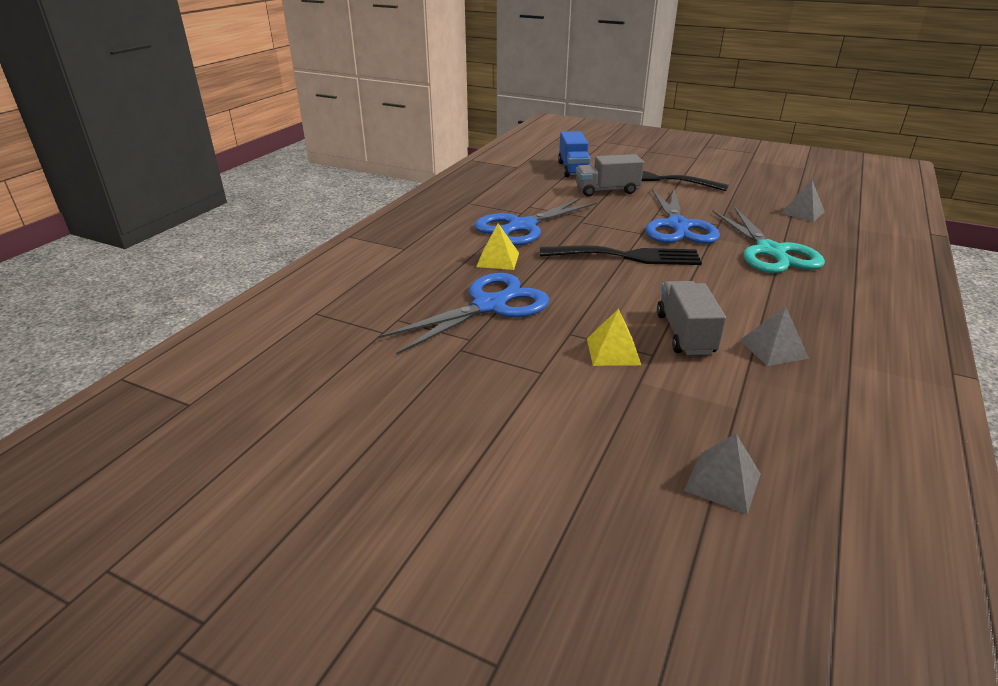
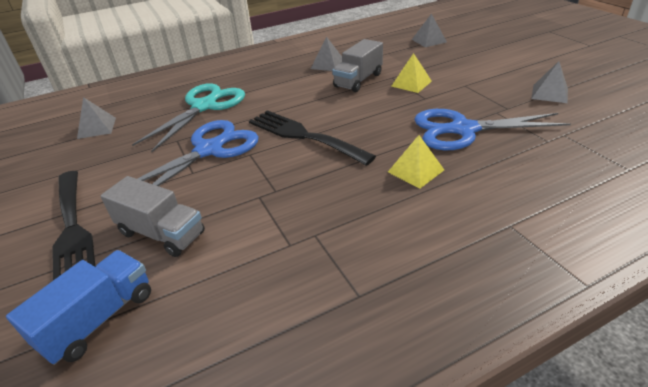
camera: 140 degrees left, 5 degrees up
blue scissors [474,198,597,246] -> none
none -> grey pyramid [531,61,568,103]

